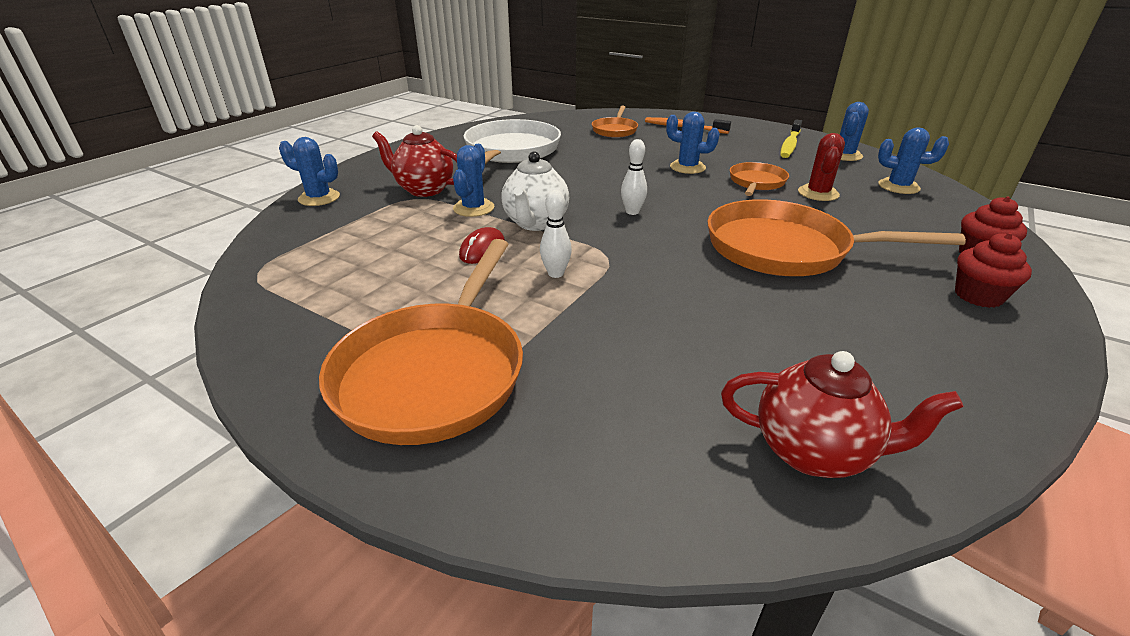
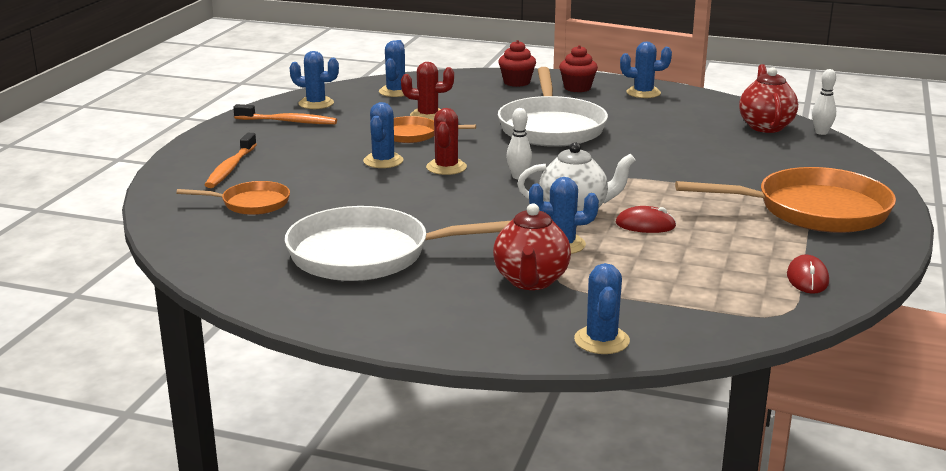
camera: 105 degrees left, 10 degrees down
white bowling pin [540,190,572,278] -> white bowling pin moved to [812,69,836,135]
orange pan [707,199,966,276] -> white pan [498,67,608,147]
yellow toothbrush [780,120,802,158] -> orange toothbrush [233,104,337,124]
none -> red cactus [426,108,467,175]
none -> blue cactus [620,41,672,98]
none -> red mouse [787,255,829,293]

